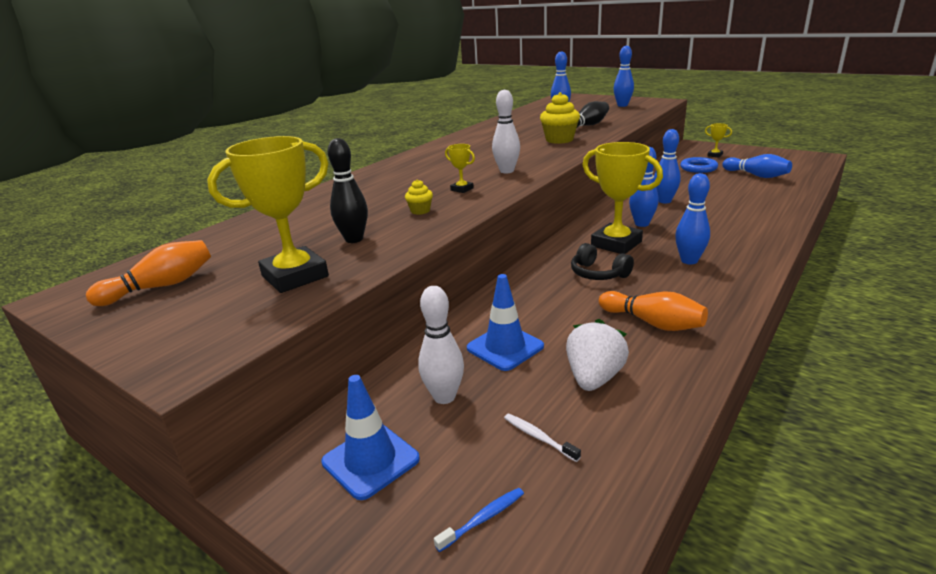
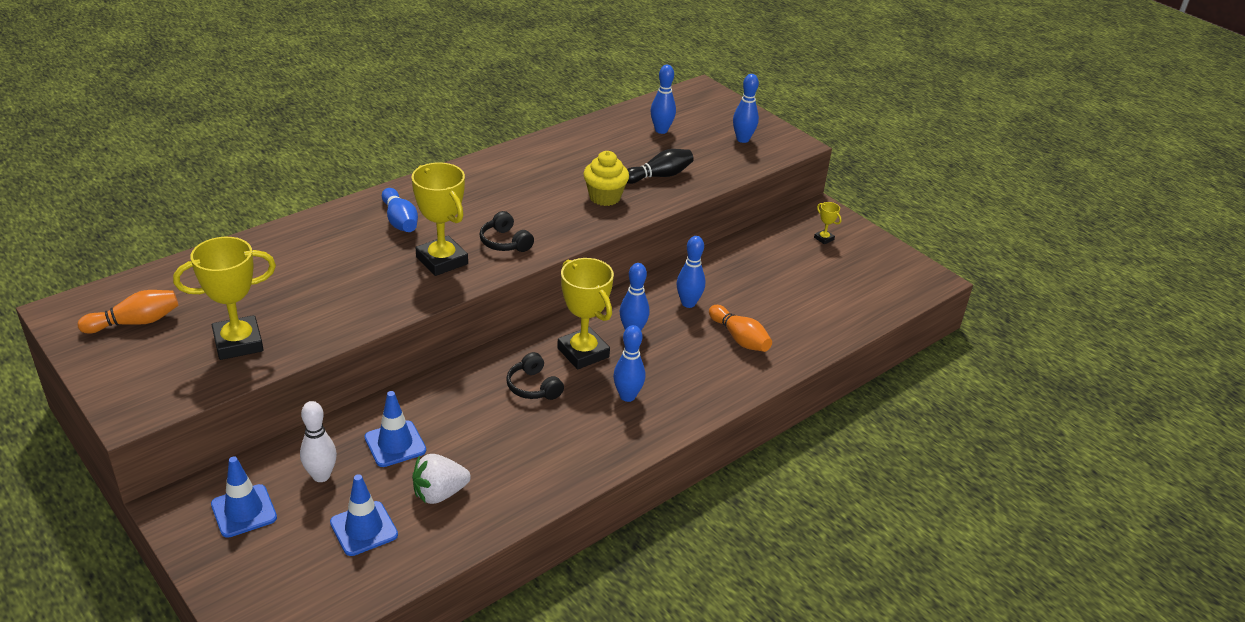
camera: 10 degrees right, 10 degrees up
black bowling pin [328,138,368,243] -> none
yellow cupcake [405,179,433,215] -> none
blue toothbrush [434,488,524,552] -> none
yellow trophy [445,144,475,193] -> yellow trophy [412,162,468,276], size x2.26
white bowling pin [492,90,520,173] -> black headphones [479,211,534,252]
white toothbrush [504,413,581,462] -> blue traffic cone [330,474,398,556]
white strawberry [566,319,629,391] -> white strawberry turned 150 degrees counterclockwise [412,454,471,504]
orange bowling pin [599,291,708,331] -> orange bowling pin moved to [709,305,772,352]
blue ring [680,157,718,173] -> none
blue bowling pin [722,154,792,178] -> blue bowling pin moved to [382,188,418,232]

